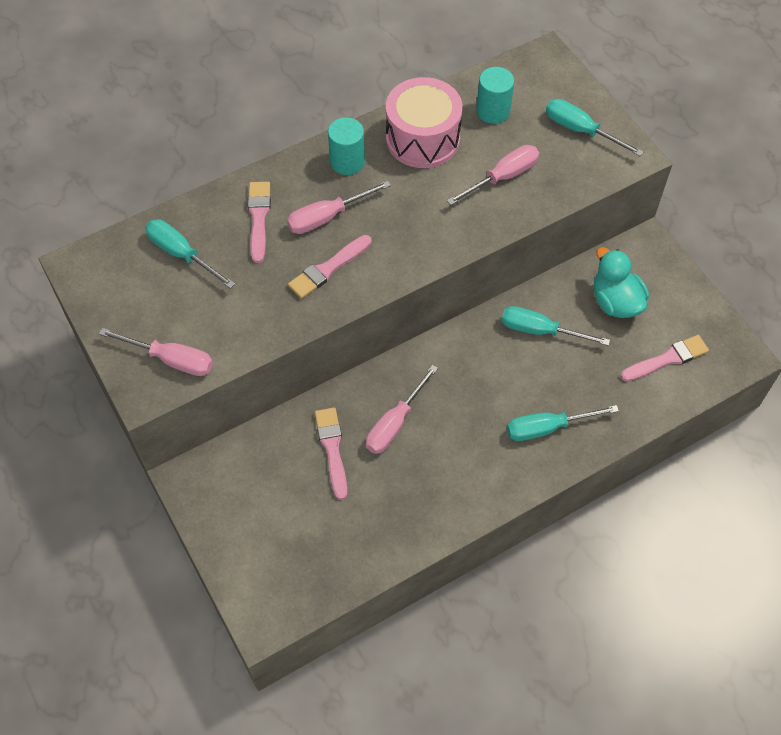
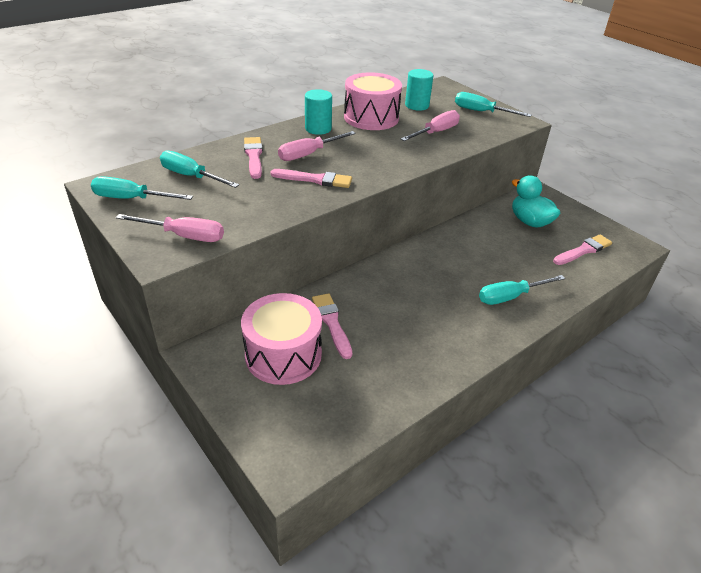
camera: 10 degrees left, 20 degrees down
pink brush [288,235,372,299] -> pink brush turned 120 degrees counterclockwise [270,169,352,188]
pink screwdriver [366,365,438,454] -> none
turquoise screwdriver [502,306,610,346] -> turquoise screwdriver moved to [91,177,193,200]
none -> pink drum [241,293,322,385]

